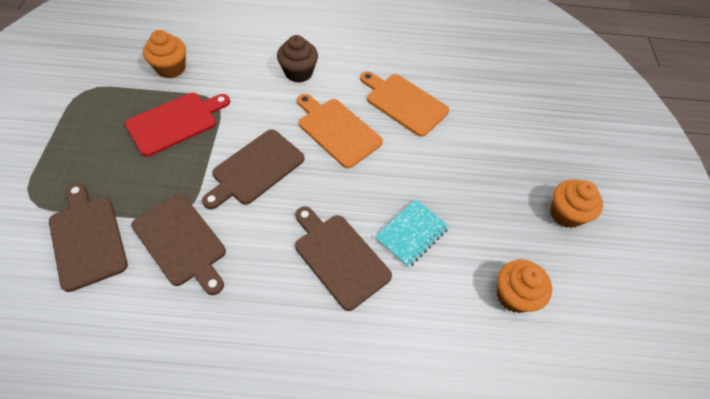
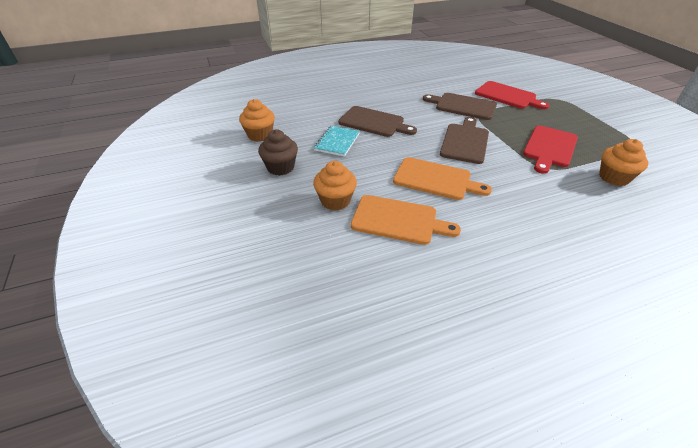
camera: 160 degrees right, 15 degrees down
brown cutting board [49,183,128,292] -> red cutting board [475,81,549,109]
brown cupcake [277,35,318,83] -> brown cupcake moved to [258,129,298,176]
orange cupcake [550,179,603,228] -> orange cupcake moved to [313,161,357,211]

